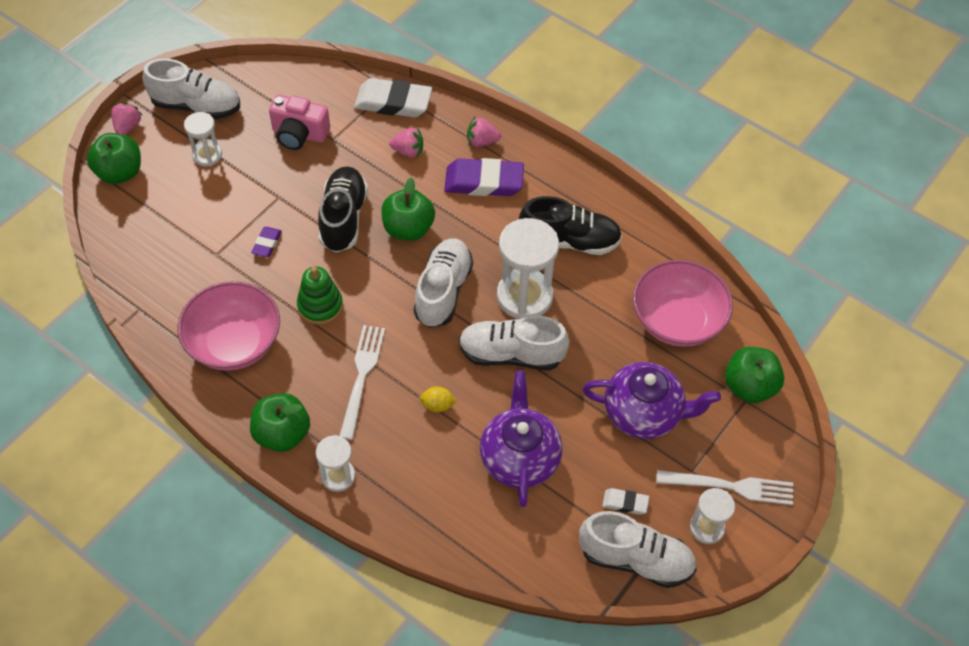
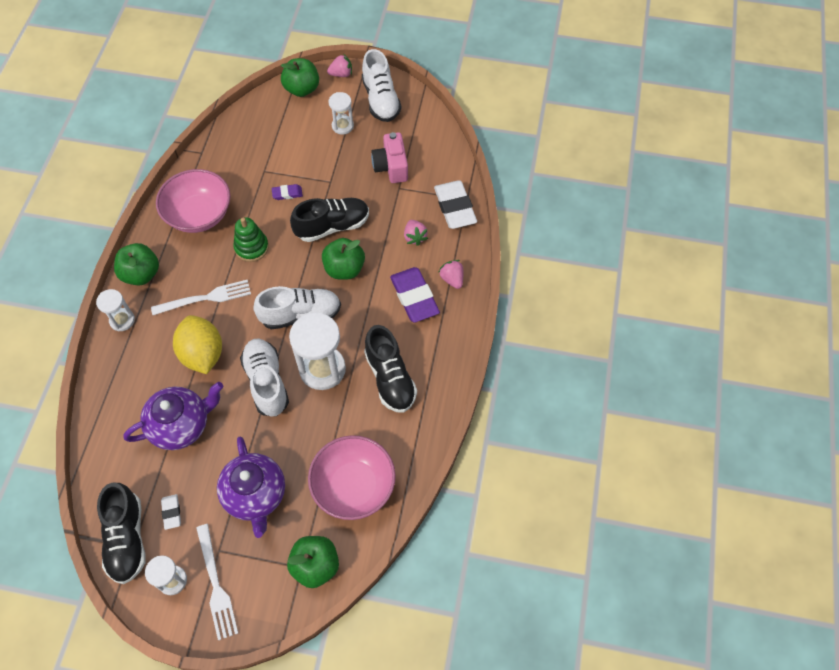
camera: 65 degrees right, 5 degrees up
yellow lemon [420,386,457,412] -> yellow lemon [173,315,222,374], size x2.35
white shoe [579,511,697,588] -> black shoe [97,483,146,584]

